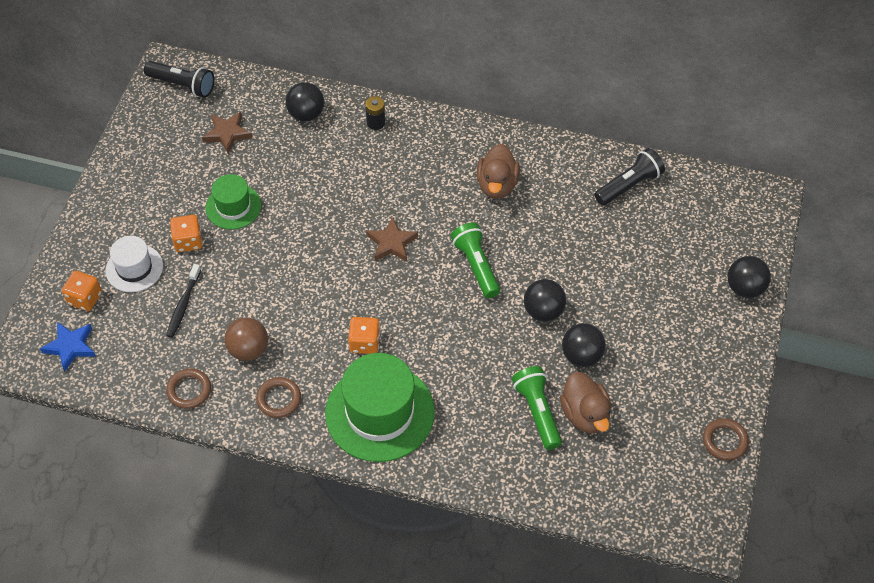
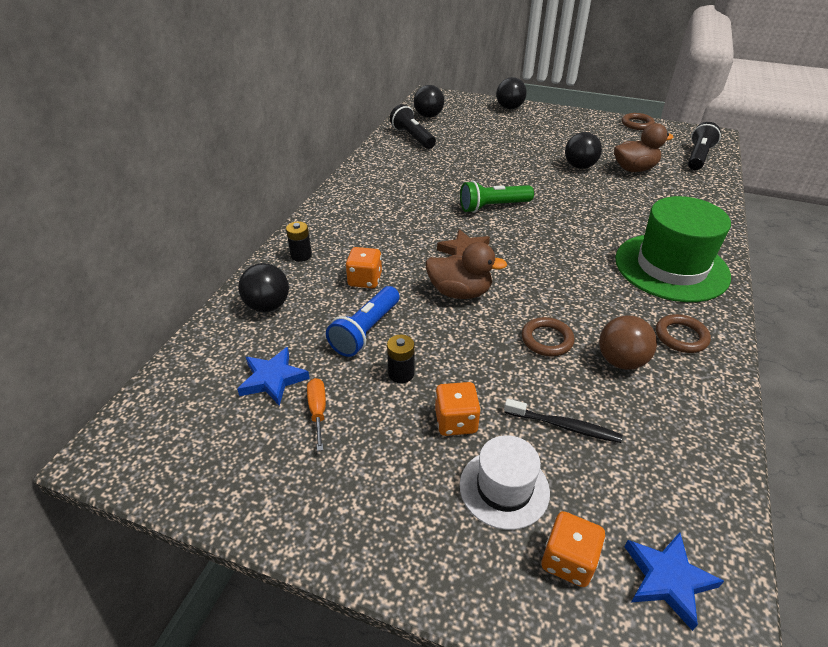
camera: 85 degrees left, 15 degrees down
black flashlight [144,61,215,98] -> black flashlight moved to [688,122,721,170]
brown ring [166,368,211,409] -> brown ring moved to [522,317,575,356]
brown star [202,112,252,154] -> blue star [237,347,310,406]
green hat [205,174,261,229] -> black battery [387,335,414,383]
orange dice [348,317,380,354] -> orange dice moved to [346,247,382,288]
brown duck [476,144,520,199] -> brown duck moved to [426,242,507,299]
green flashlight [512,366,562,450] -> none
black ball [524,279,566,322] -> black ball moved to [414,85,444,118]
none -> orange screwdriver [307,378,326,451]
none -> blue flashlight [326,286,400,357]

